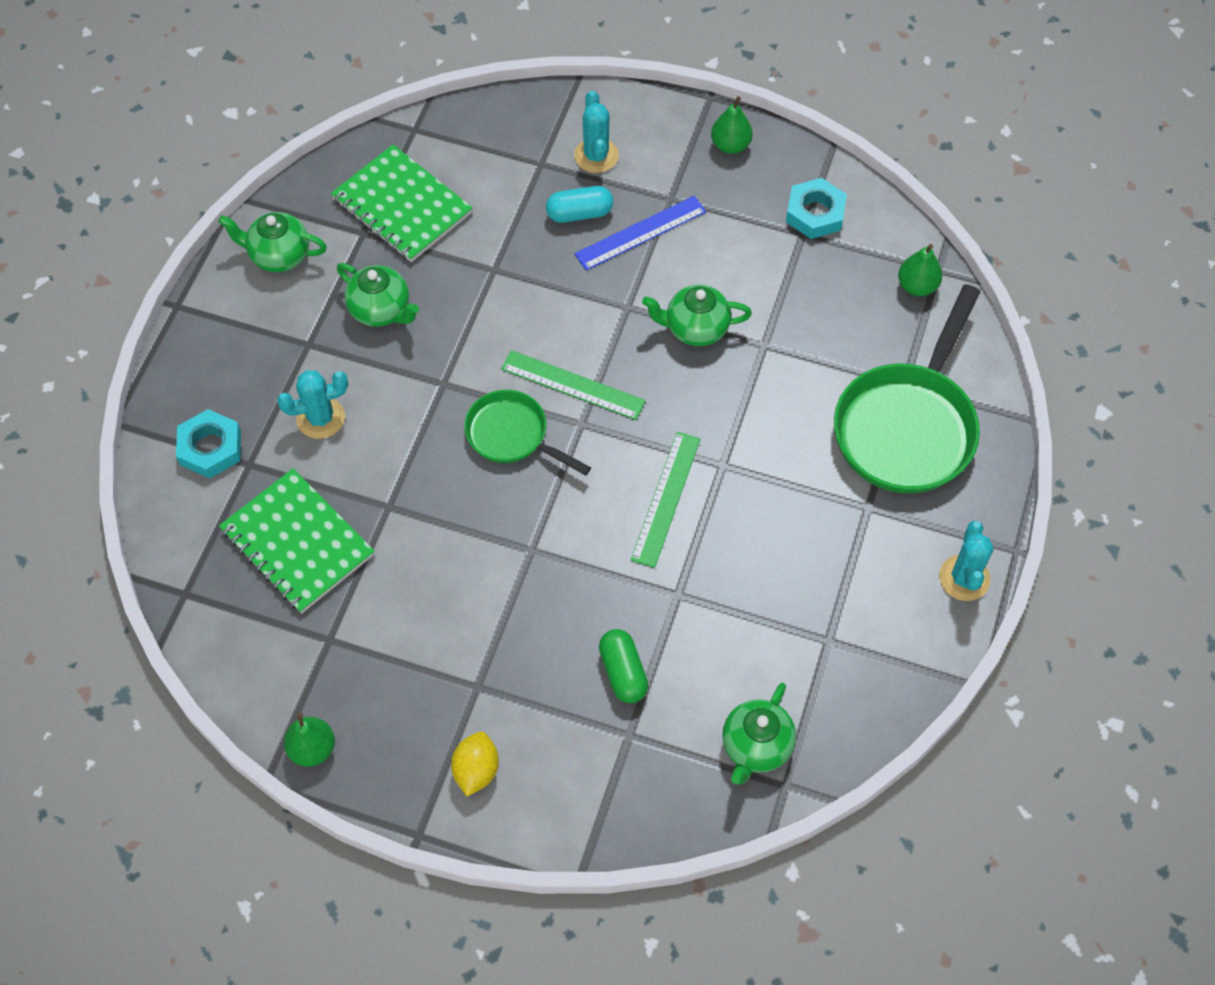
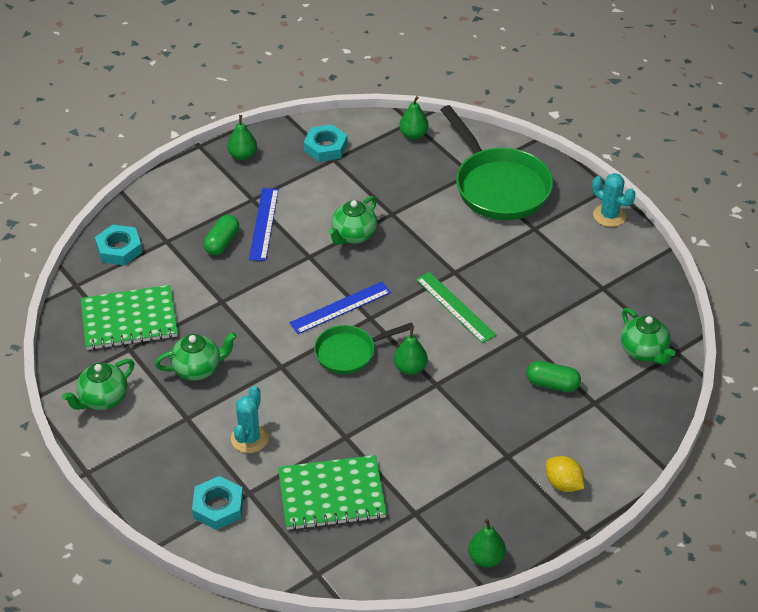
camera: 55 degrees left, 15 degrees down
green ruler [501,350,646,420] -> blue ruler [289,282,391,334]
turquoise capsule [546,186,613,223] -> green capsule [204,215,239,255]
turquoise cactus [574,91,619,173] -> none
none -> turquoise nut [95,225,142,265]
none -> green pear [394,327,428,375]

